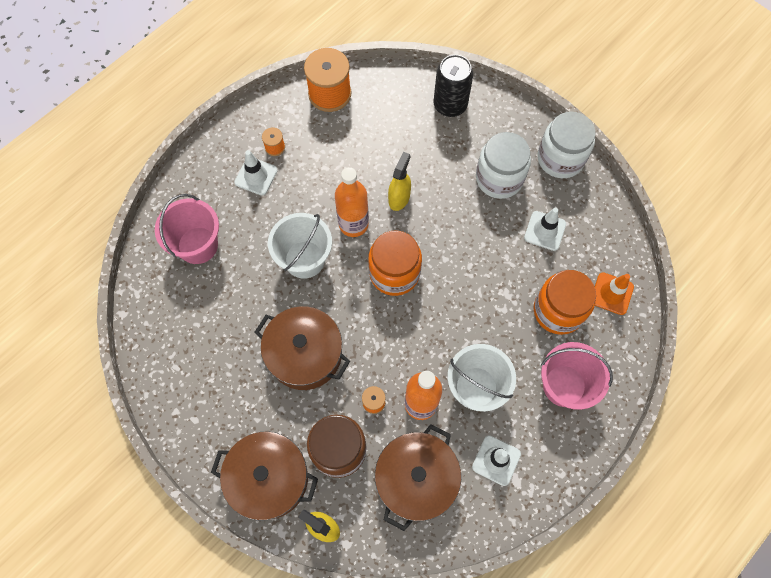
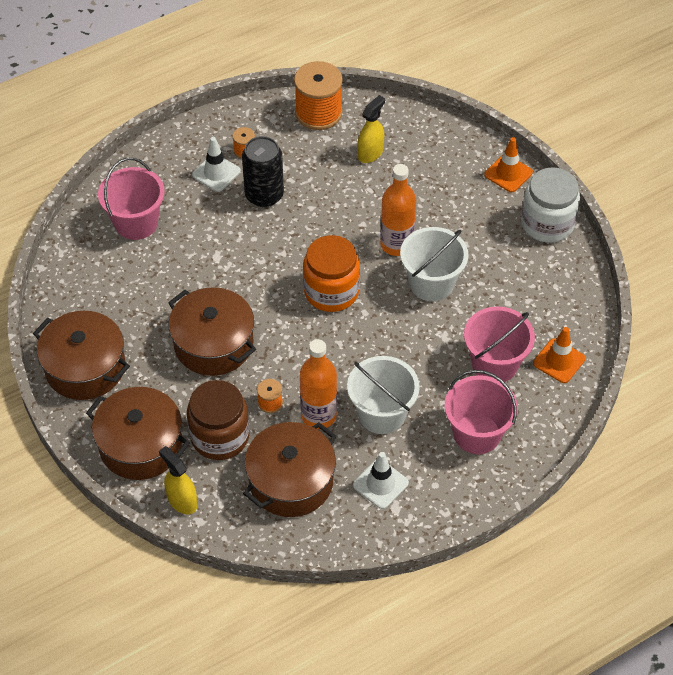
camera: 15 degrees right, 15 degrees down
white bucket [268,213,332,279] -> white bucket moved to [400,227,468,301]
orange bottle [335,167,369,237] -> orange bottle moved to [380,164,416,256]
yellow spray bottle [388,152,411,211] -> yellow spray bottle moved to [358,95,385,163]
black can [433,54,473,117] -> black can moved to [242,136,284,207]
white jar [476,132,531,199] -> none
white traffic cone [524,208,566,251] -> none
orange jar [534,270,596,335] -> pink bucket [464,307,535,382]
none -> brown pot [33,311,130,400]
none -> orange traffic cone [484,137,533,192]

